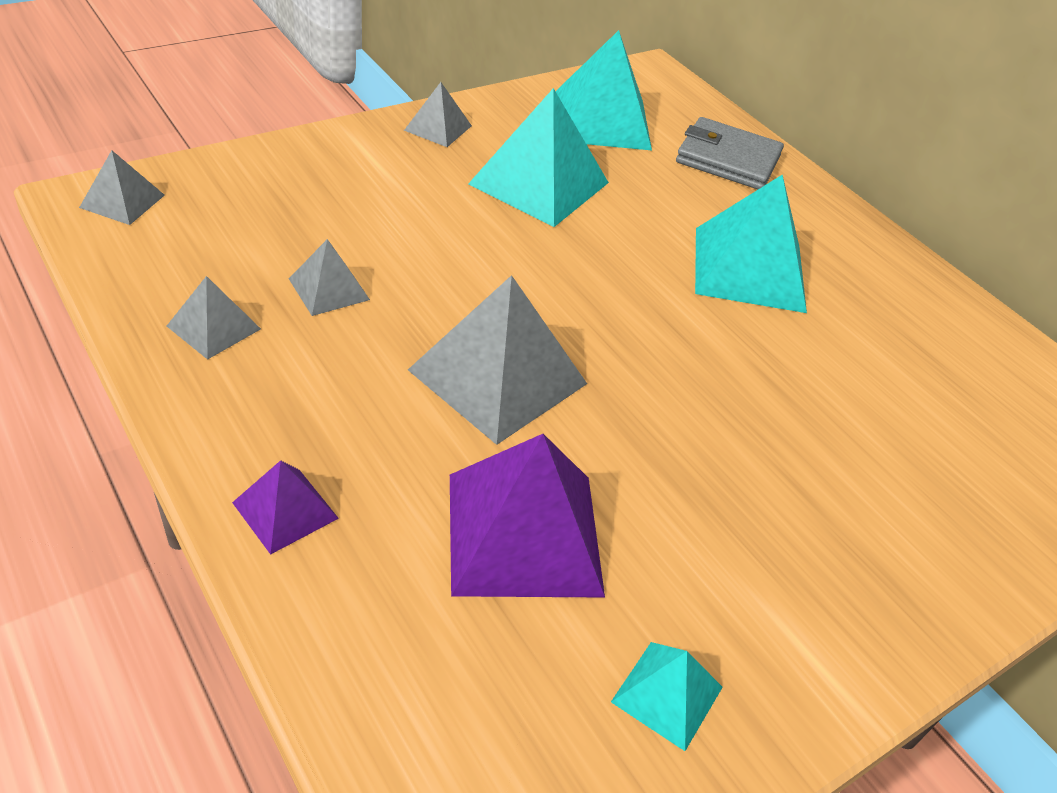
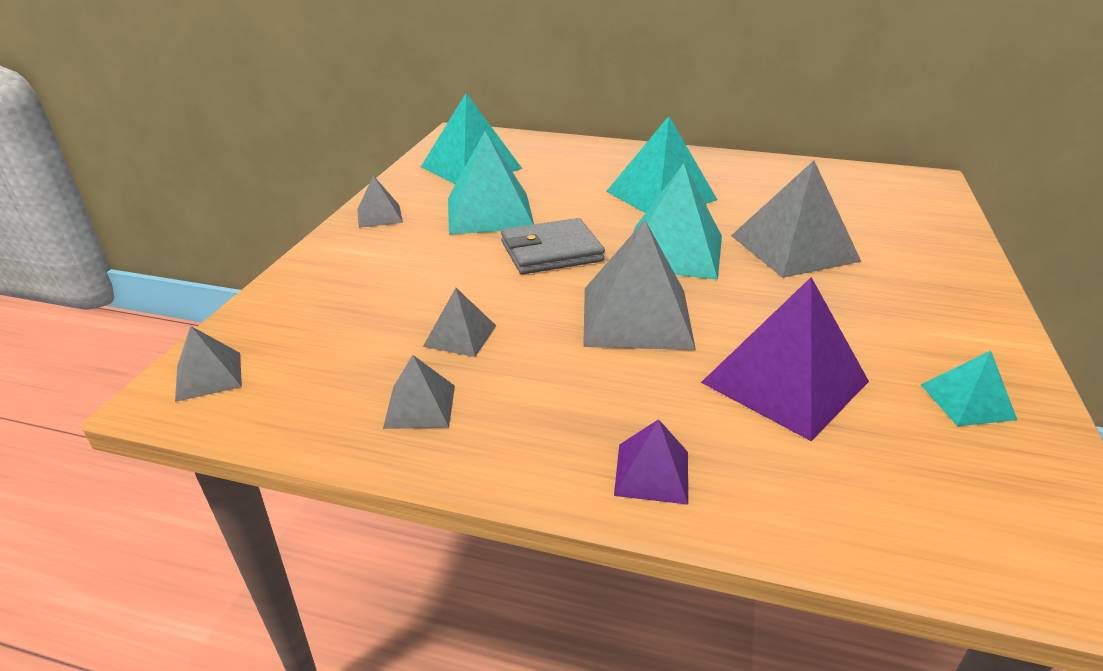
camera: 35 degrees left, 10 degrees down
grey wallet [676,117,784,189] -> grey wallet moved to [501,218,605,274]
none -> turquoise pyramid [633,163,722,280]
none -> grey pyramid [731,160,861,278]

